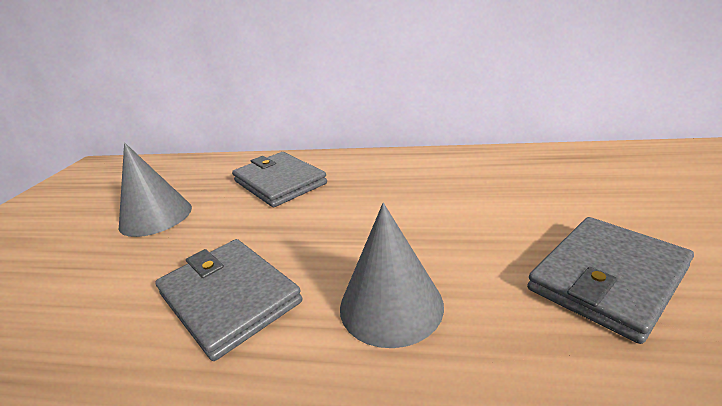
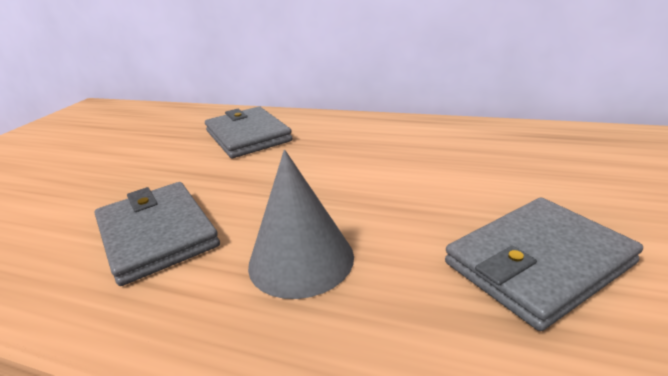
camera: 10 degrees right, 0 degrees up
grey cone [119,143,192,237] -> none

